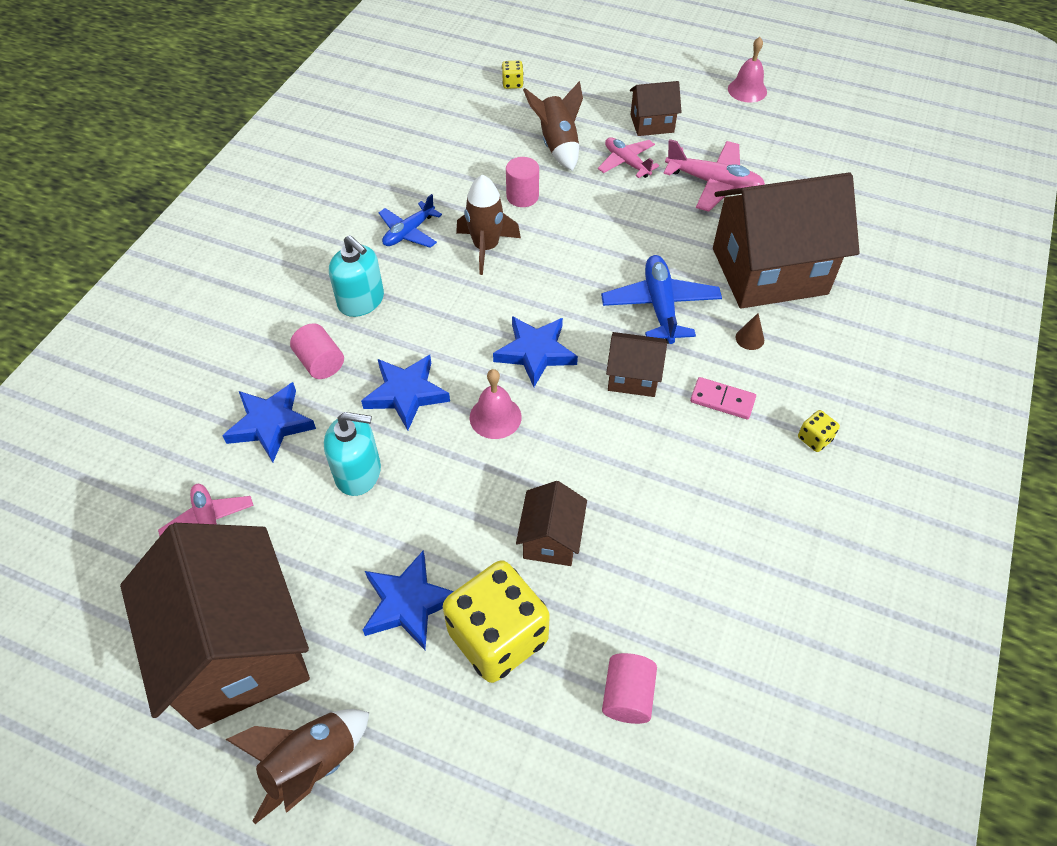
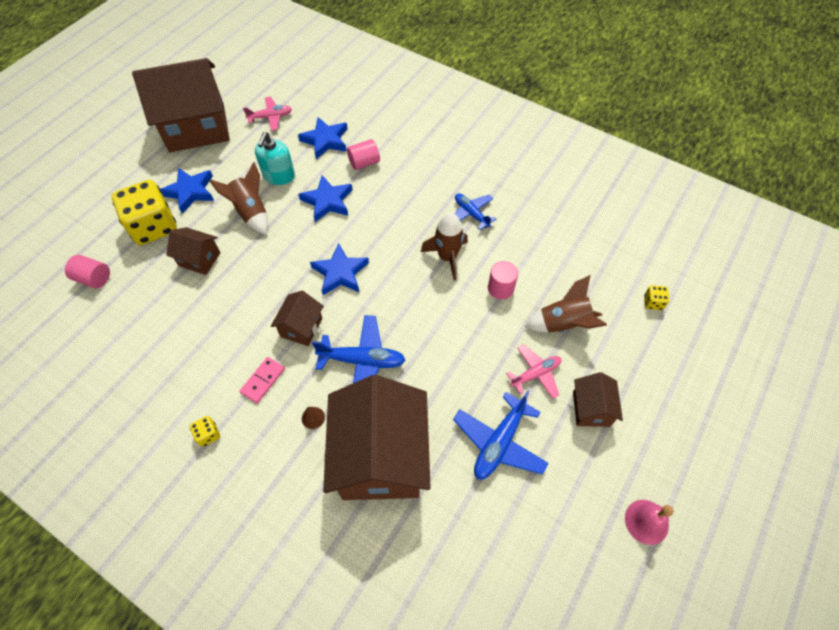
camera: 100 degrees right, 5 degrees up
brown rocket [226,709,369,824] -> brown rocket moved to [209,162,268,235]
turquoise soap dispenser [329,235,384,317] -> none
pink bell [470,369,522,439] -> none
pink plane [663,139,765,212] -> blue plane [453,390,549,480]

